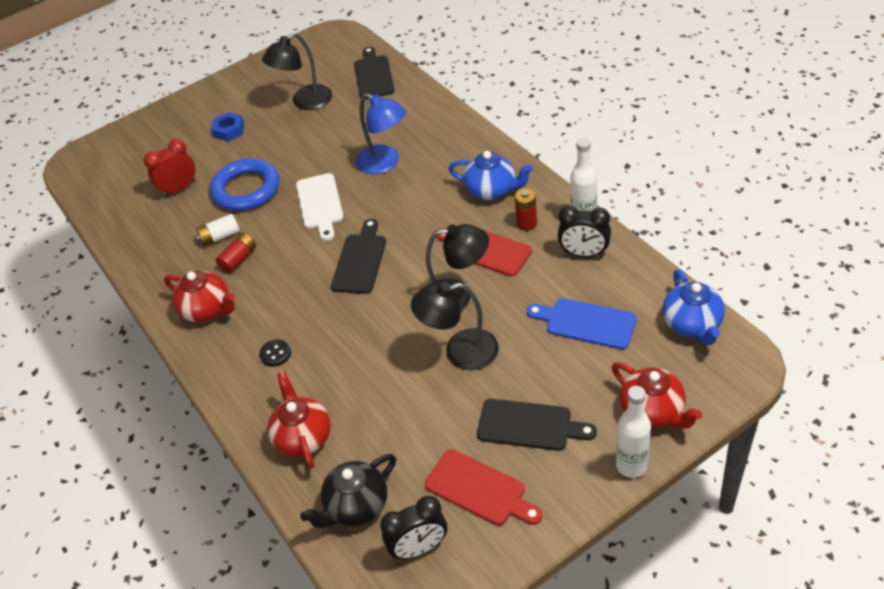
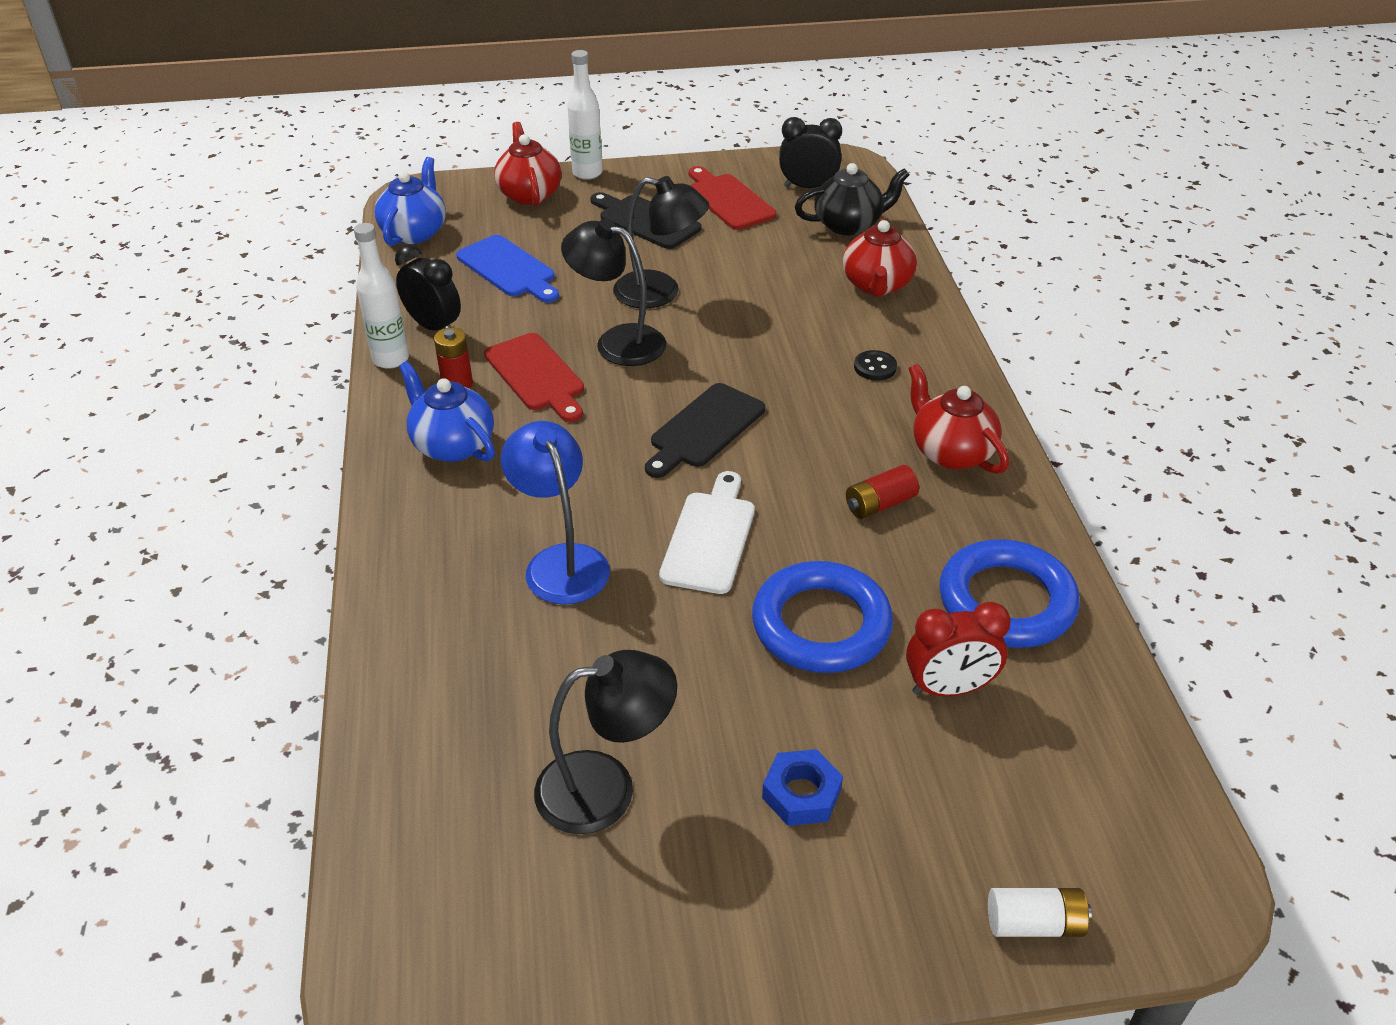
camera: 160 degrees left, 5 degrees down
white battery [196,214,240,246] -> white battery moved to [988,888,1092,937]
black cutting board [354,47,395,99] -> none
none -> blue ring [939,539,1080,648]

